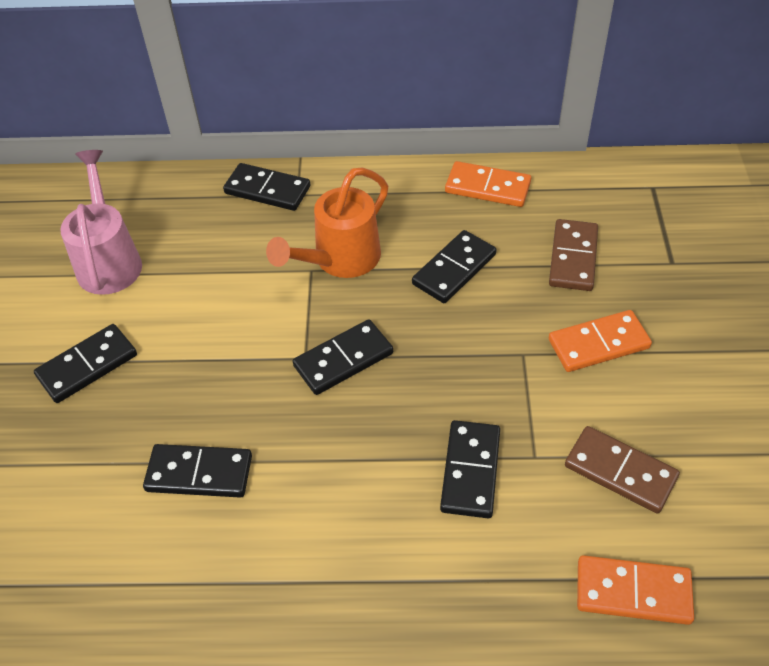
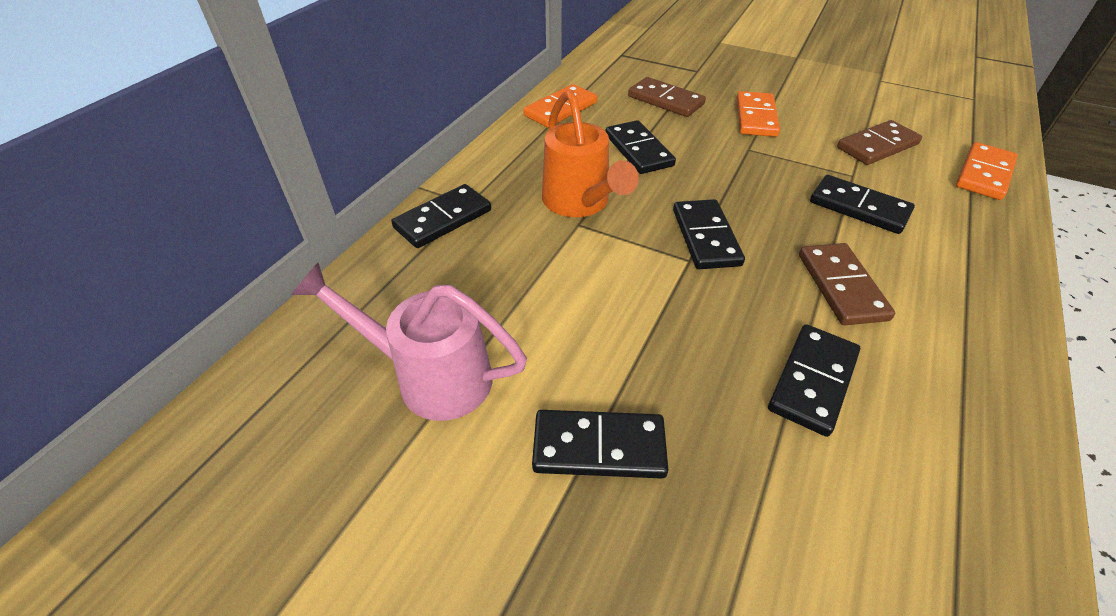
camera: 65 degrees left, 5 degrees down
black domino [34,324,137,403] -> black domino turned 75 degrees counterclockwise [532,410,668,478]
none -> brown domino [799,243,895,325]

